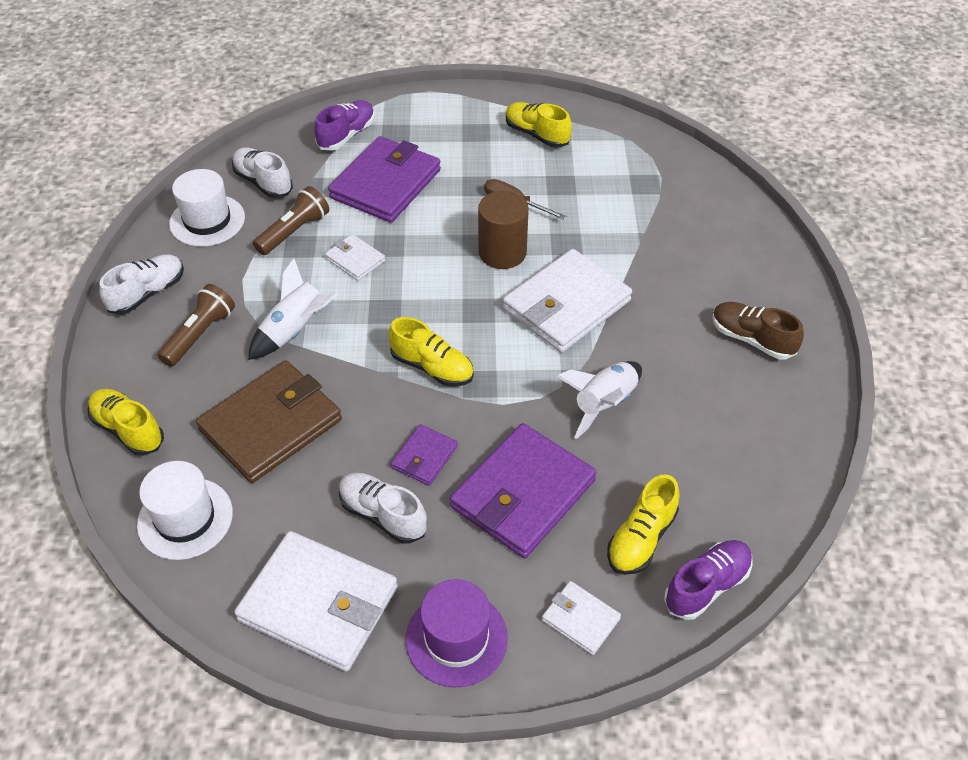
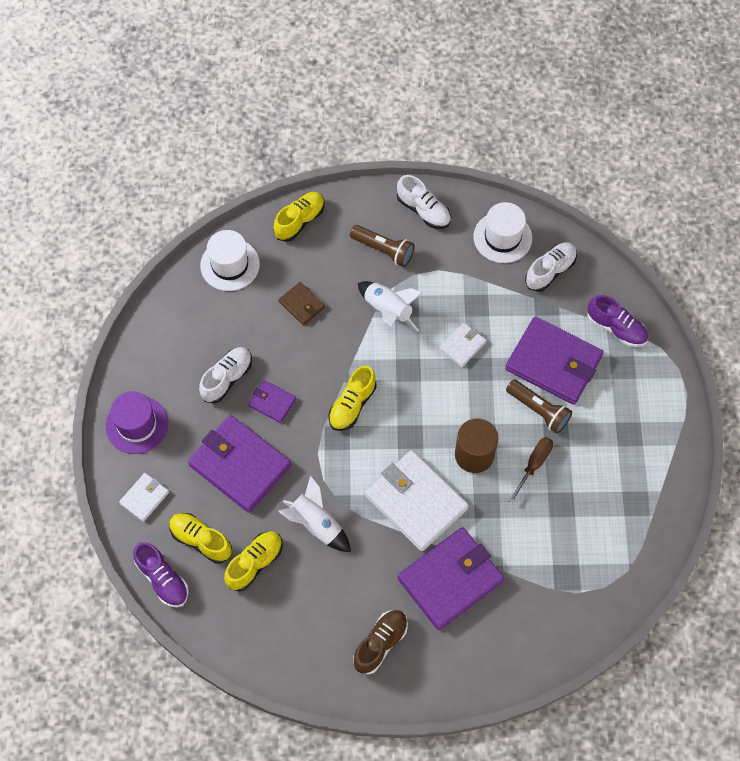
camera: 90 degrees right, 15 degrees up
brown wallet [196,360,342,483] -> brown wallet [279,282,325,325], size x0.48
white wallet [234,531,398,672] -> none
brown flashlight [253,186,329,255] -> brown flashlight moved to [506,379,572,434]
yellow shoe [506,102,572,148] -> yellow shoe moved to [224,532,282,591]
none -> purple wallet [398,527,504,630]

